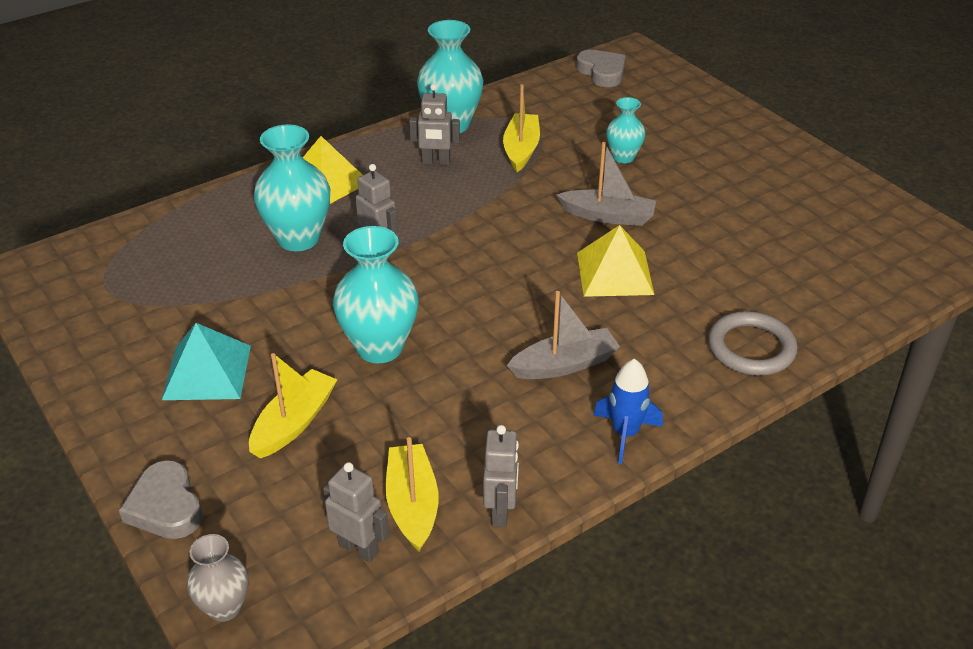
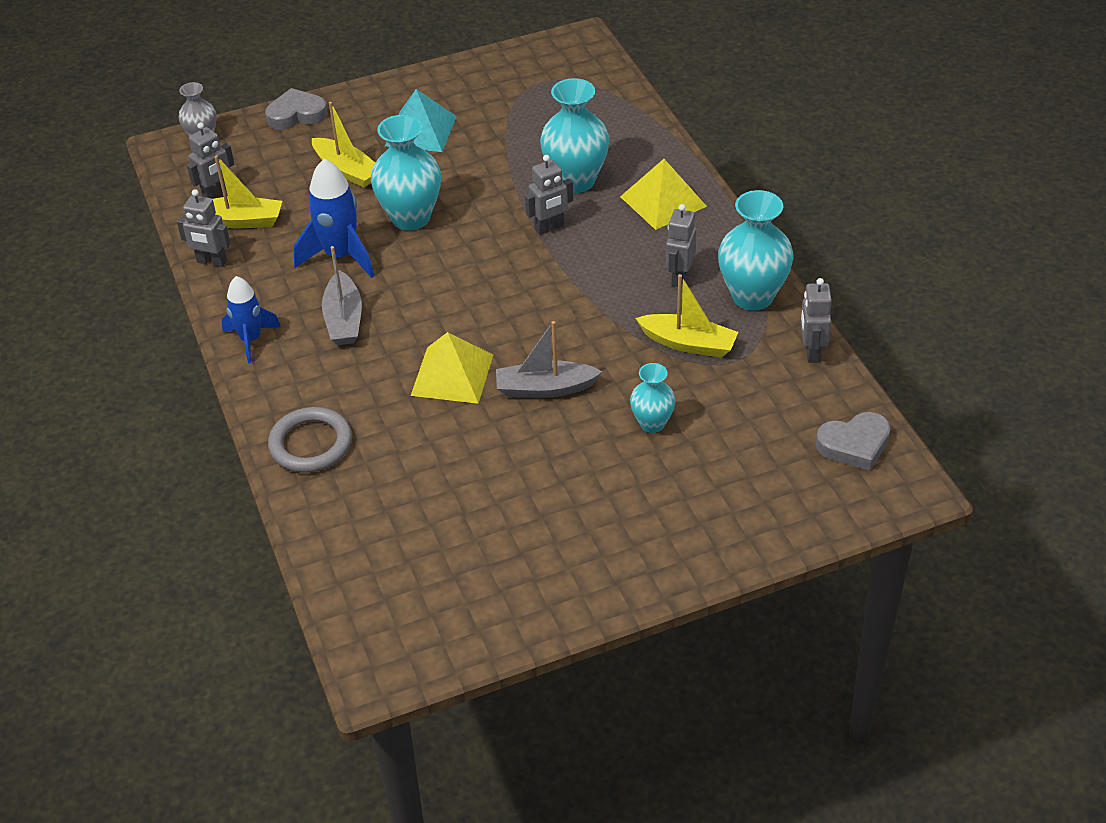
camera: 105 degrees right, 5 degrees up
grey boat [557,142,656,226] -> grey boat turned 60 degrees clockwise [496,321,603,398]
none -> blue rocket [294,159,374,278]
none -> grey robot [801,278,832,363]

